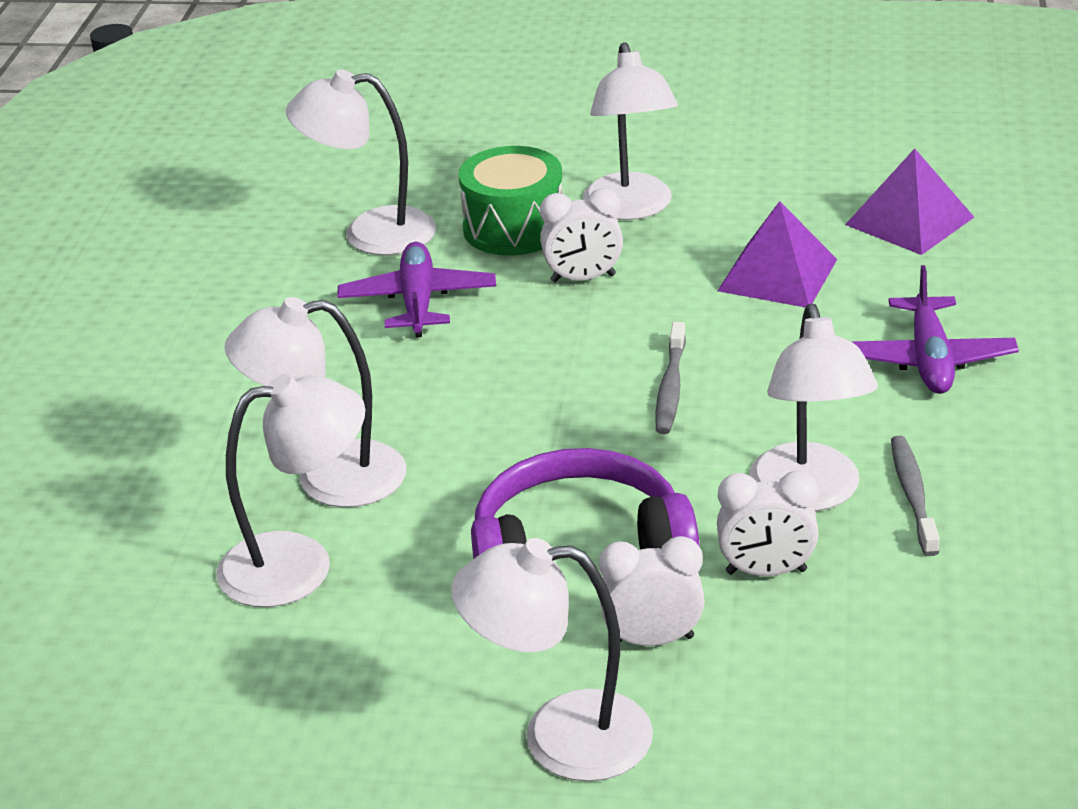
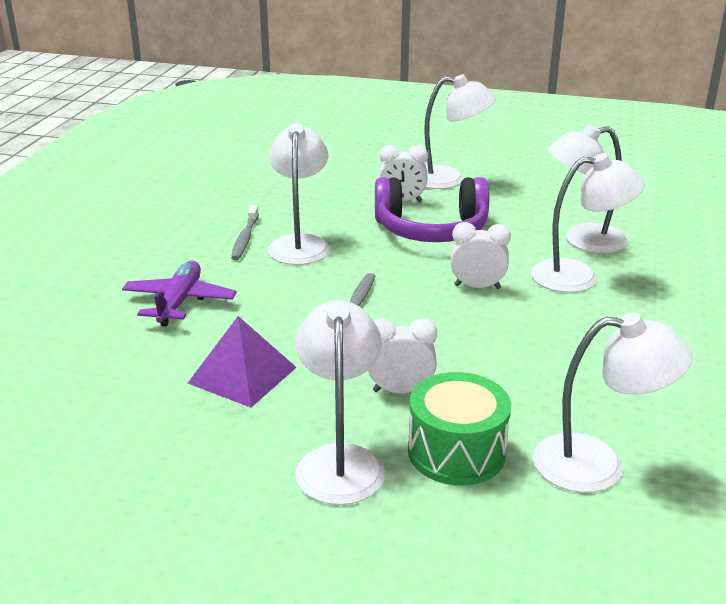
camera: 175 degrees left, 5 degrees down
purple plane [337,242,496,337] -> none
white clock [717,471,819,576] -> white clock moved to [451,222,511,289]
purple pyramid [845,148,974,255] -> none

